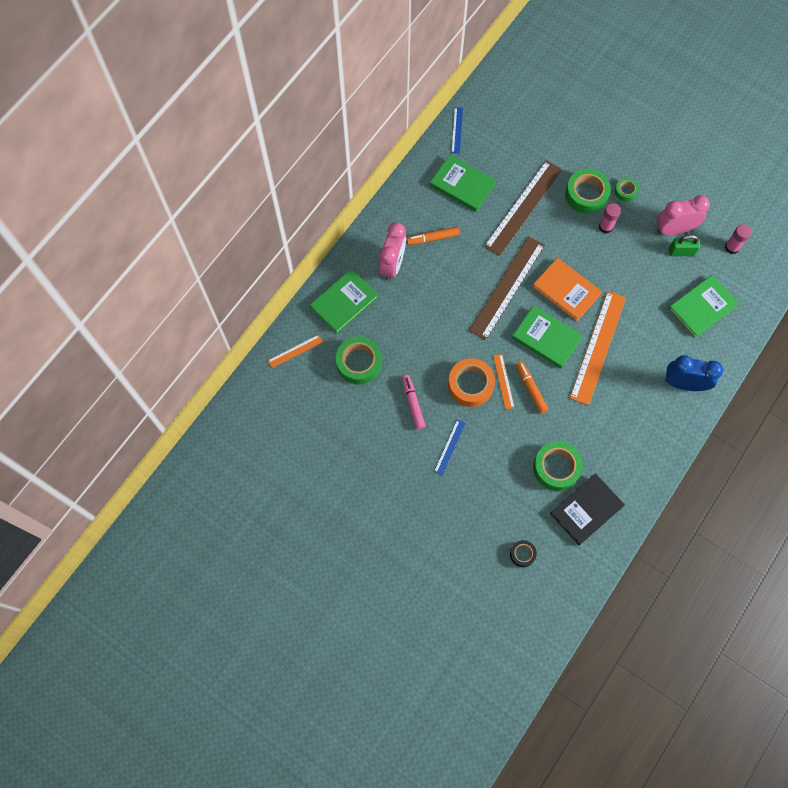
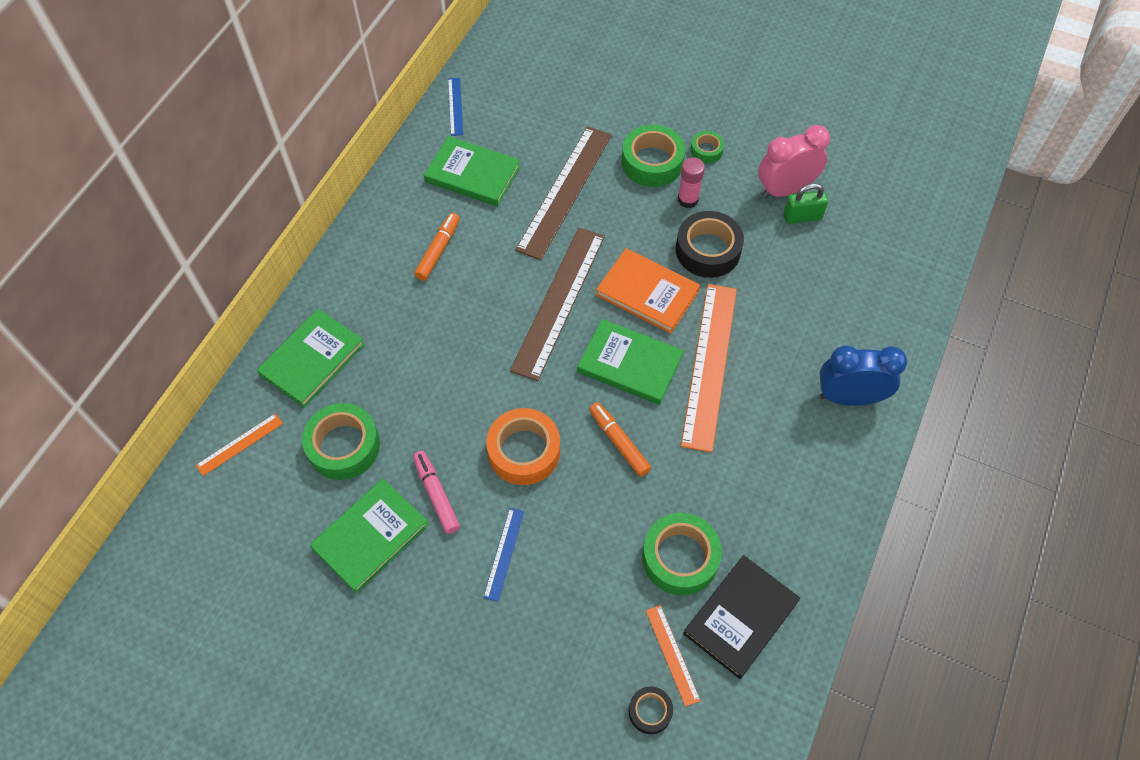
camera: 10 degrees left, 10 degrees down
pink clock [379,222,406,281] -> none
orange marker [406,227,460,245] -> orange marker turned 135 degrees clockwise [414,213,460,281]
orange ruler [493,354,515,409] -> orange ruler moved to [646,605,701,707]
green book [668,275,739,338] -> green book moved to [310,479,429,594]
pink glue stick [725,224,752,254] -> none
none -> black tape [676,211,744,278]

